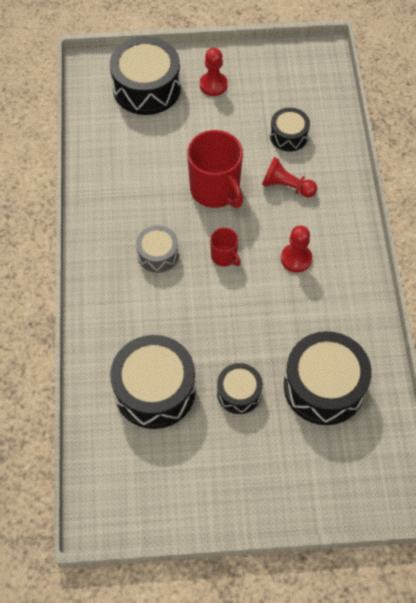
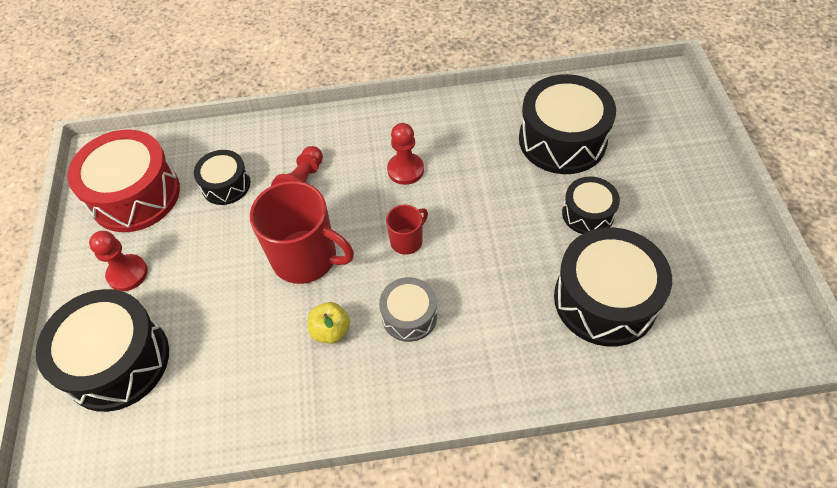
camera: 90 degrees left, 5 degrees down
red mug [187,130,243,208] -> red mug turned 60 degrees clockwise [250,181,354,284]
none -> red drum [67,129,180,232]
none -> yellow apple [308,302,350,344]

